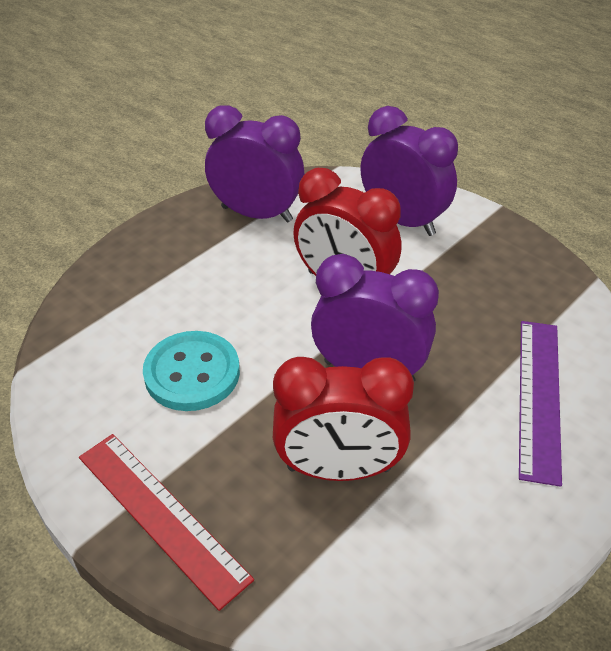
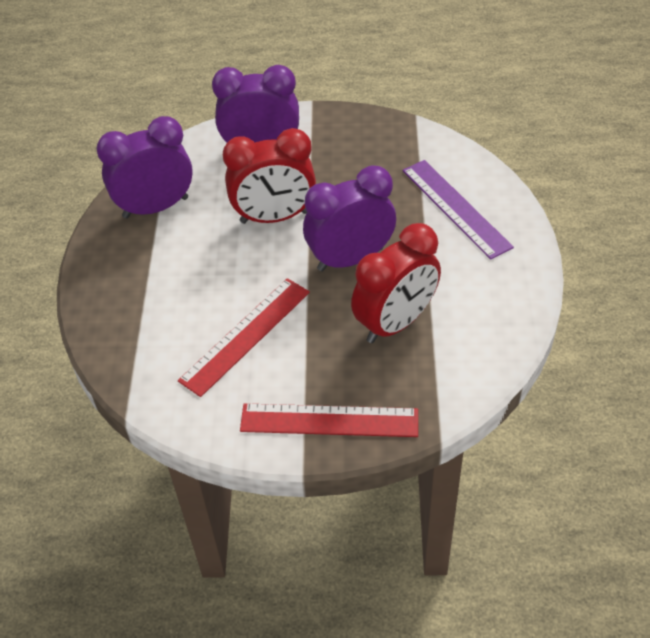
camera: 40 degrees left, 5 degrees up
turquoise button [143,331,240,411] -> red ruler [178,278,310,397]

